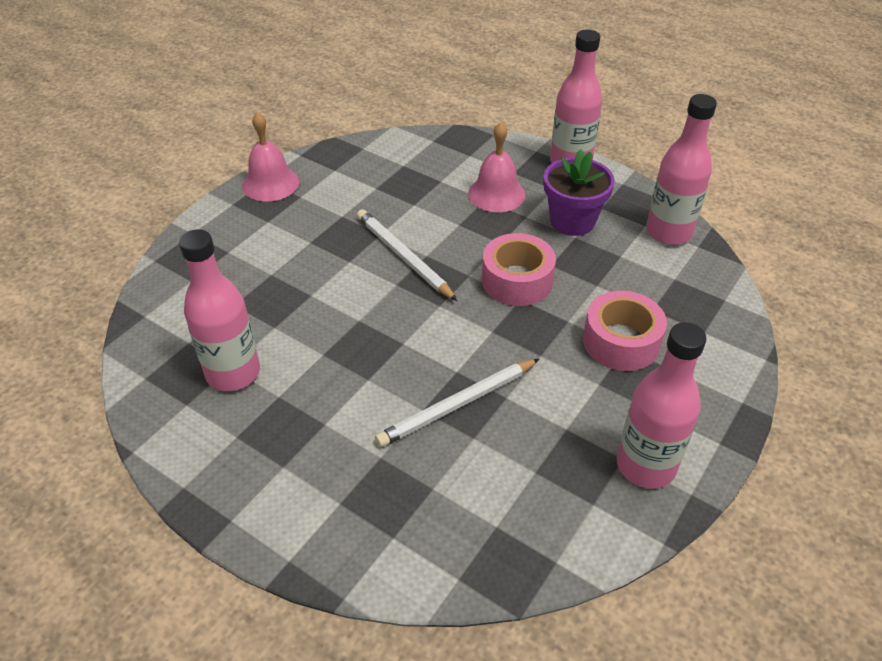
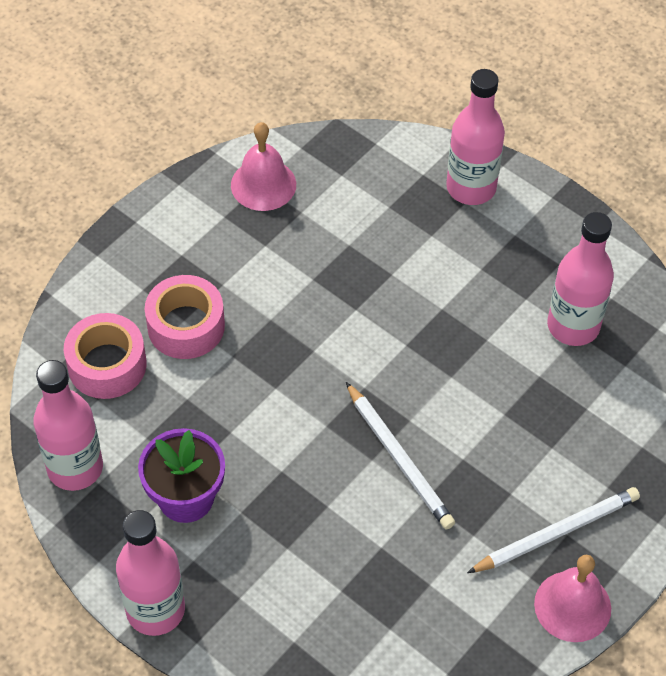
camera: 175 degrees left, 10 degrees up
white pencil [375,359,539,447] -> white pencil moved to [467,487,640,573]
pink bell [468,122,525,212] -> pink bell moved to [231,122,296,211]
pink tape [482,233,556,306] -> pink tape moved to [64,313,147,399]
pink bottle [617,322,707,489] -> pink bottle moved to [446,69,505,205]

